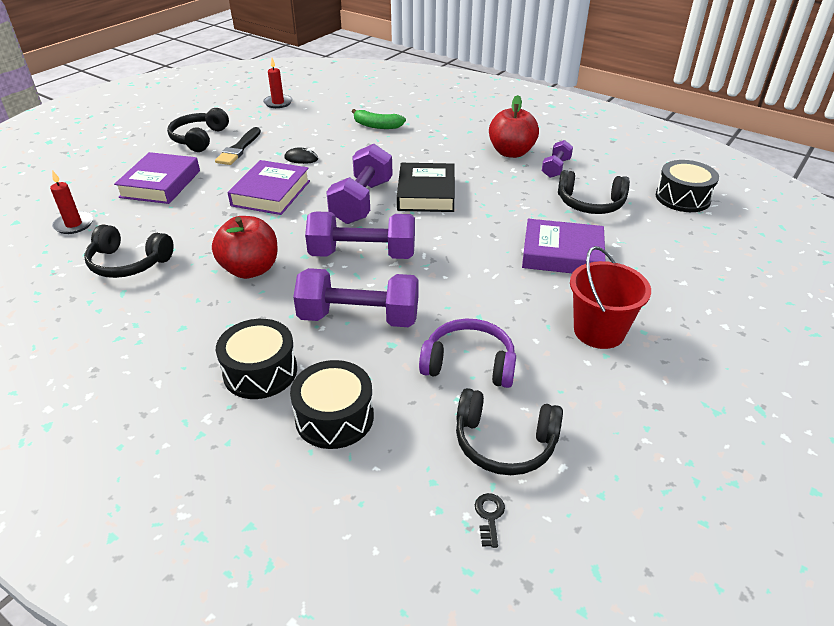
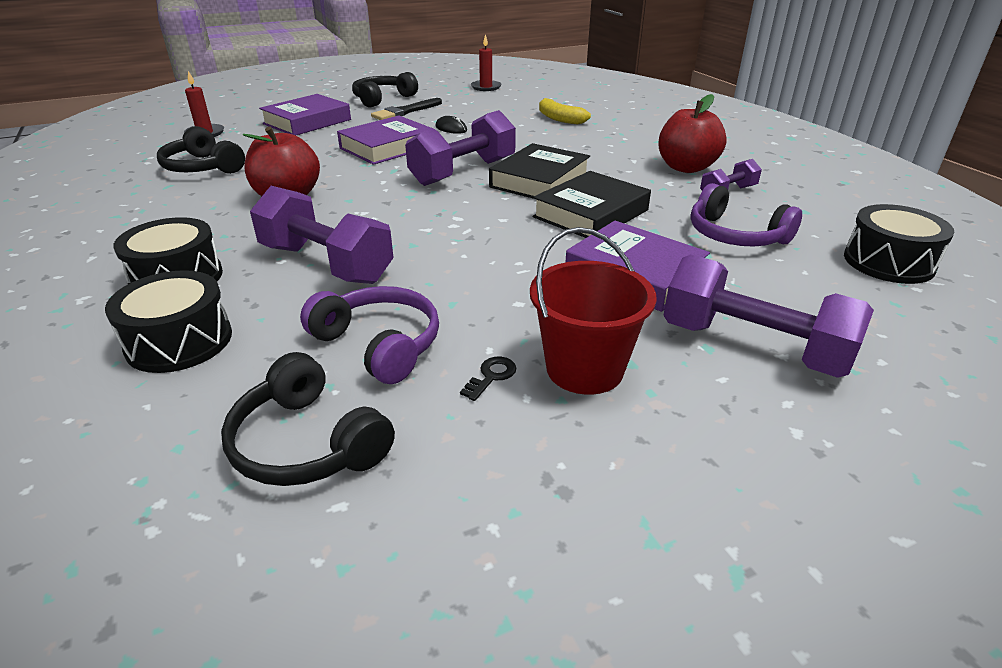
camera: 30 degrees right, 5 degrees down
purple dumbbell [305,212,415,259] -> purple dumbbell moved to [663,254,874,378]
green banana [351,109,406,129] -> yellow banana [539,98,591,124]
black key [475,493,505,548] -> black key moved to [460,357,516,401]
black headphones [558,170,630,214] -> purple headphones [690,183,802,247]
none -> black book [533,171,651,238]

